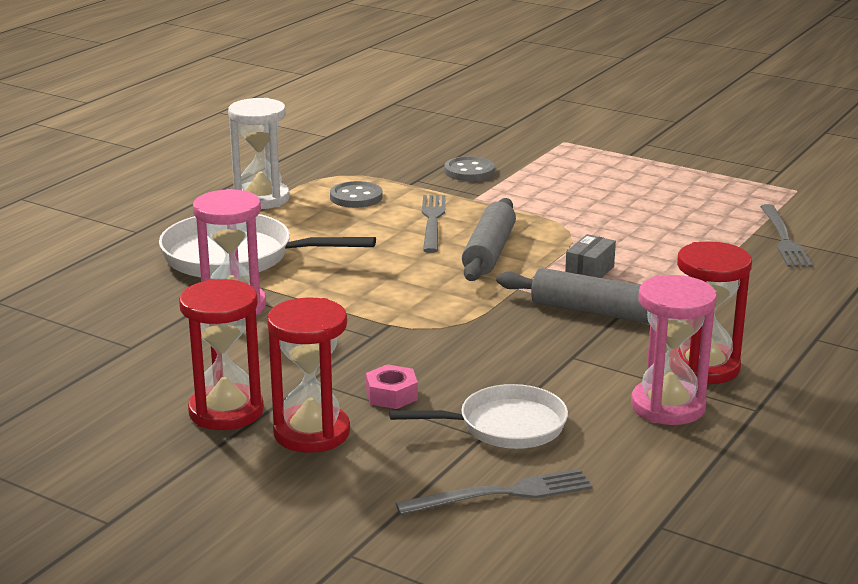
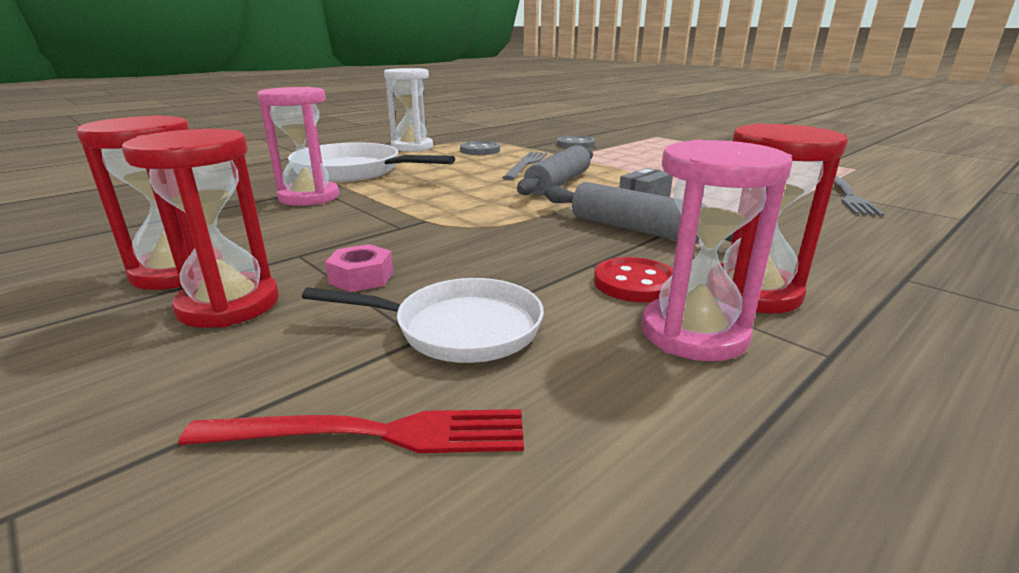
camera: 15 degrees right, 0 degrees up
grey fork [396,469,593,515] -> red fork [178,409,524,453]
none -> red button [594,257,673,302]

